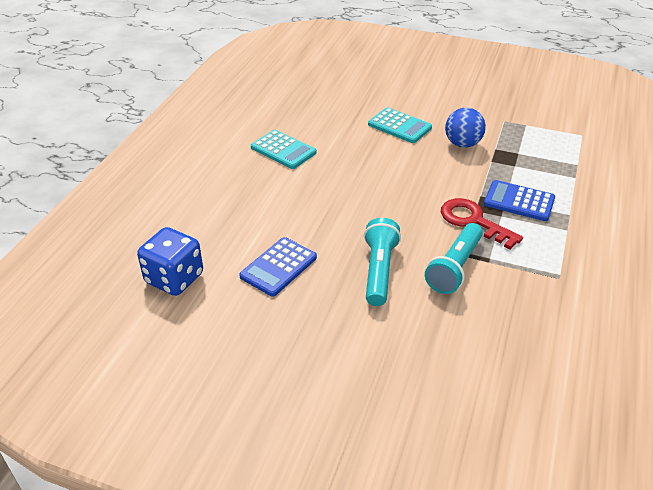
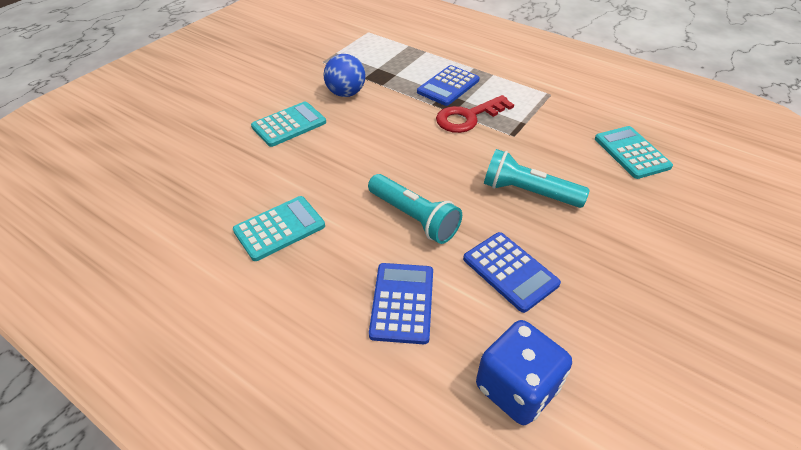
camera: 75 degrees left, 5 degrees up
turquoise flashlight [425,223,483,294] -> turquoise flashlight moved to [368,174,462,244]
none -> blue calculator [369,263,433,344]
none -> turquoise calculator [595,126,673,179]

